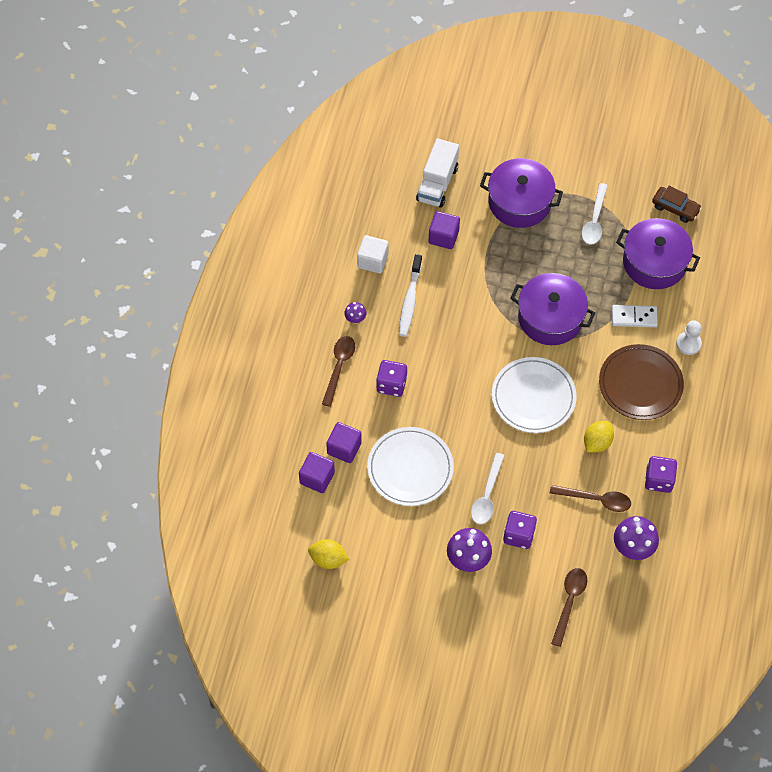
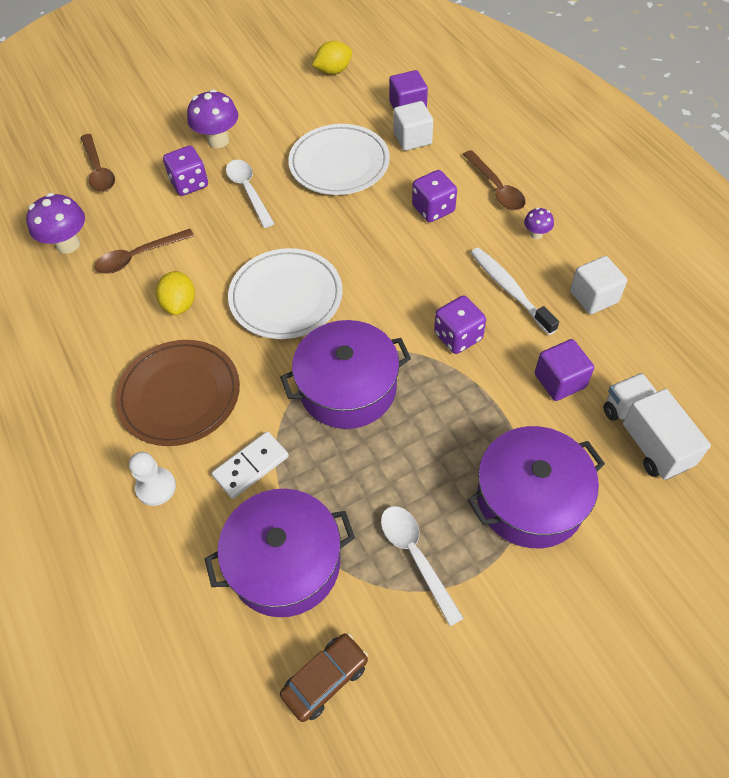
camera: 140 degrees right, 5 degrees down
purple cube [326,422,362,463] -> white cube [393,101,433,151]
purple dice [645,456,677,493] -> purple dice moved to [434,296,486,354]
brown car [652,186,702,223] -> brown car turned 150 degrees clockwise [280,633,368,722]

